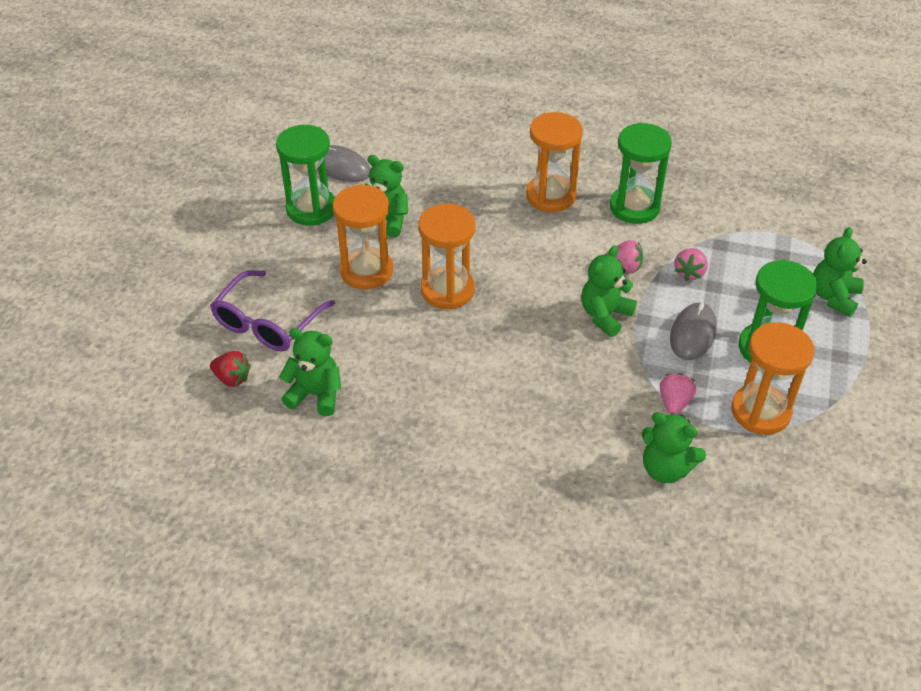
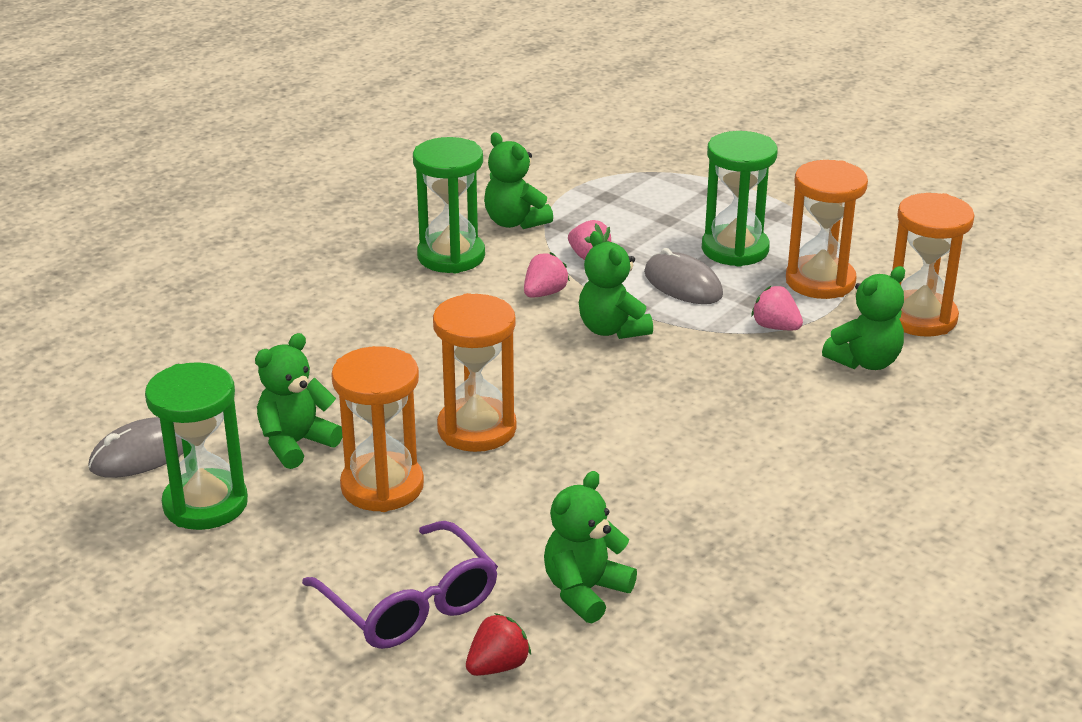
camera: 65 degrees left, 15 degrees down
orange hourglass [526,112,583,212] -> orange hourglass moved to [892,193,975,337]
green teddy bear [813,227,867,317] -> green teddy bear moved to [484,132,553,229]

